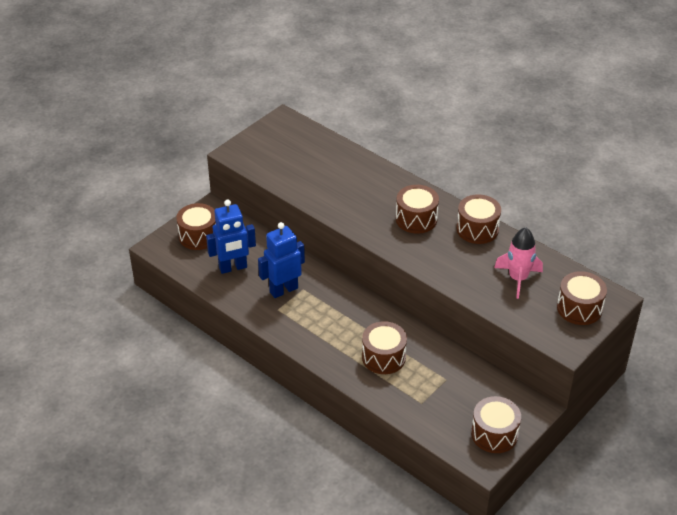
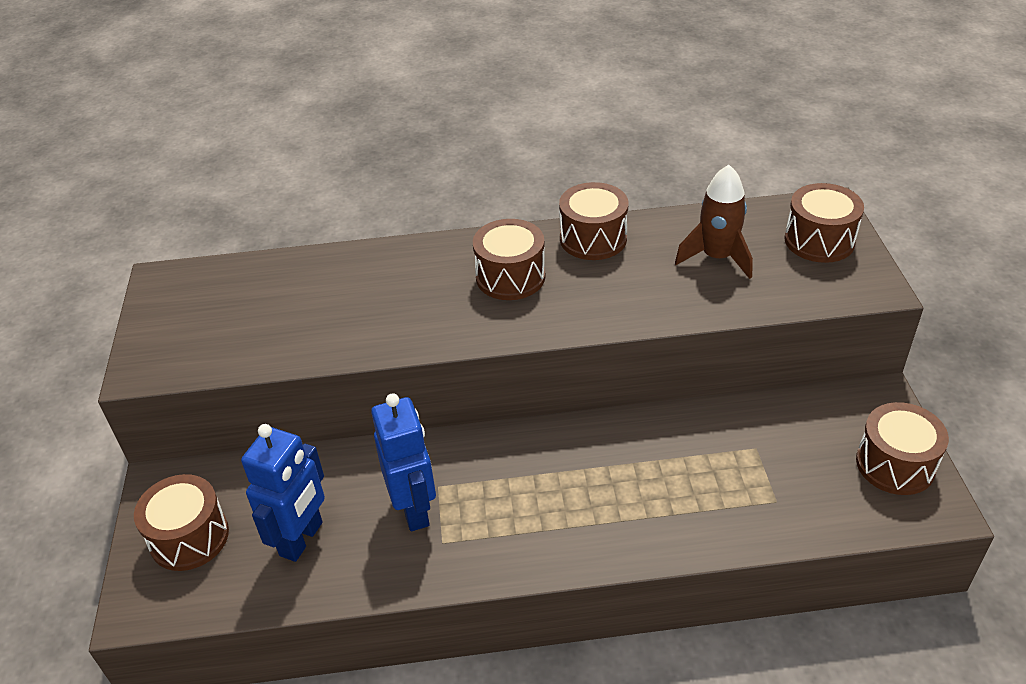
camera: 45 degrees left, 0 degrees up
blue robot [258,222,305,298] -> blue robot turned 150 degrees clockwise [371,393,436,531]
brown drum [362,321,407,374] -> none
pink rocket [494,227,543,299] -> brown rocket [675,165,753,279]

